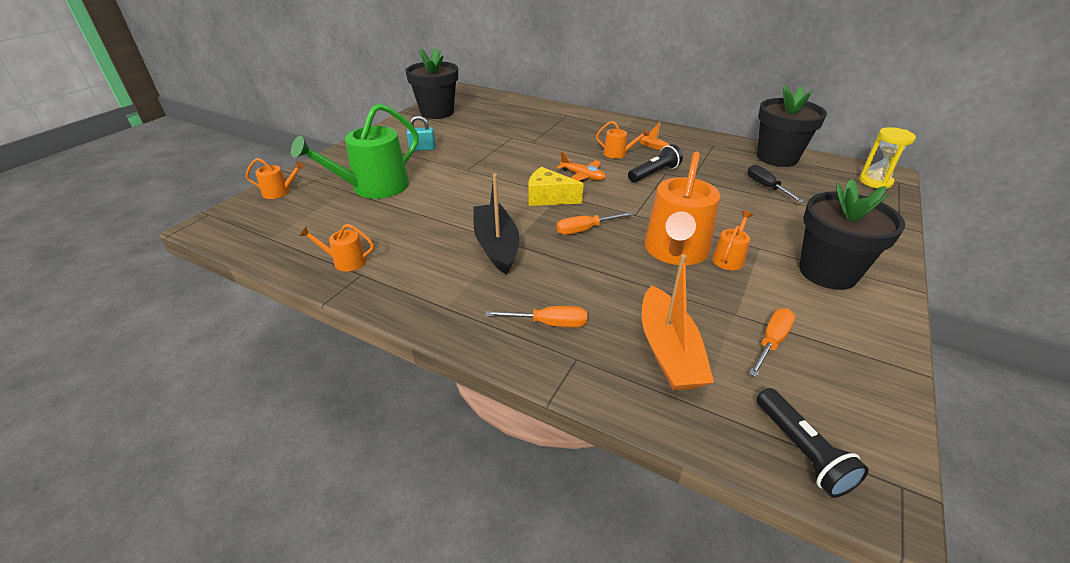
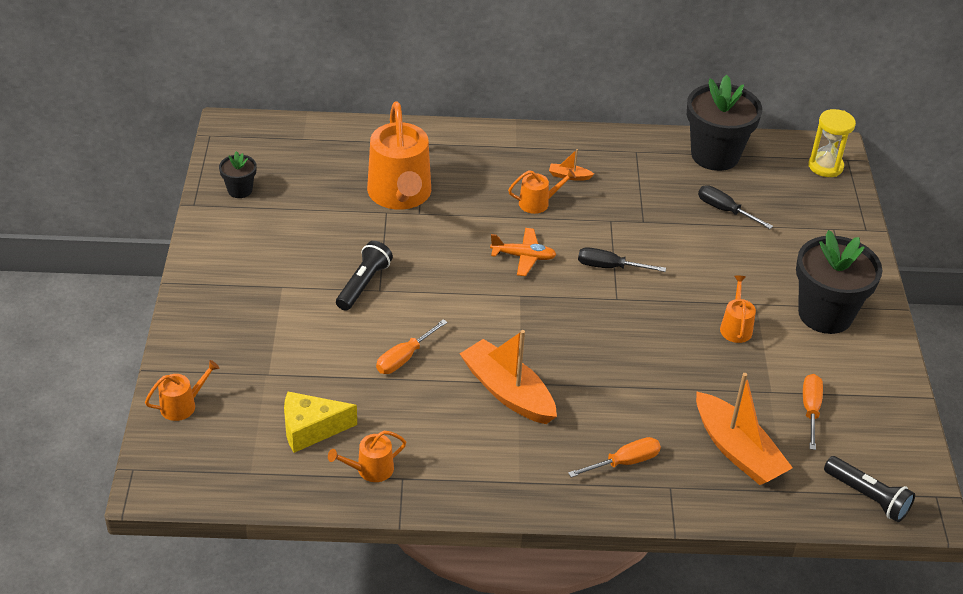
camera: 30 degrees left, 5 degrees up
green watering can [291,103,418,199] -> none
black flower pot [405,48,458,119] -> black flower pot [219,151,256,198], size x0.48
turquoise padlock [407,116,435,151] -> none
black boat [474,174,519,275] -> orange boat [460,330,557,424]
yellow cheese [528,167,584,206] -> yellow cheese moved to [284,392,357,453]
orange screwdriver [556,212,632,235] -> orange screwdriver moved to [376,319,448,374]
black flashlight [628,144,683,182] -> black flashlight moved to [336,241,393,311]
orange watering can [644,152,720,265] -> orange watering can moved to [367,101,431,210]
none -> black screwdriver [578,247,666,272]

